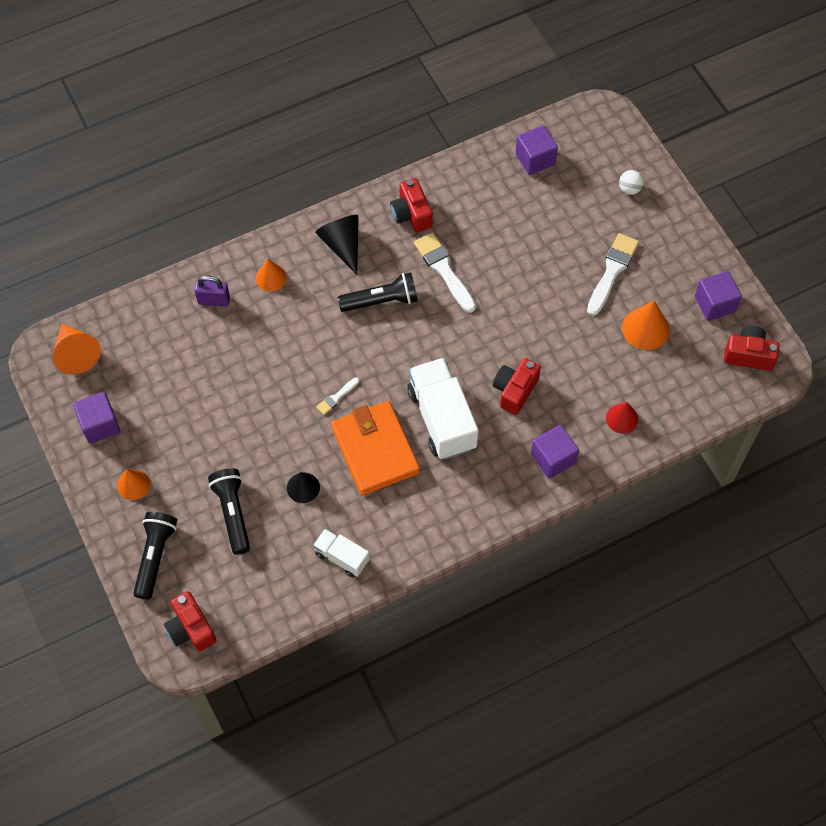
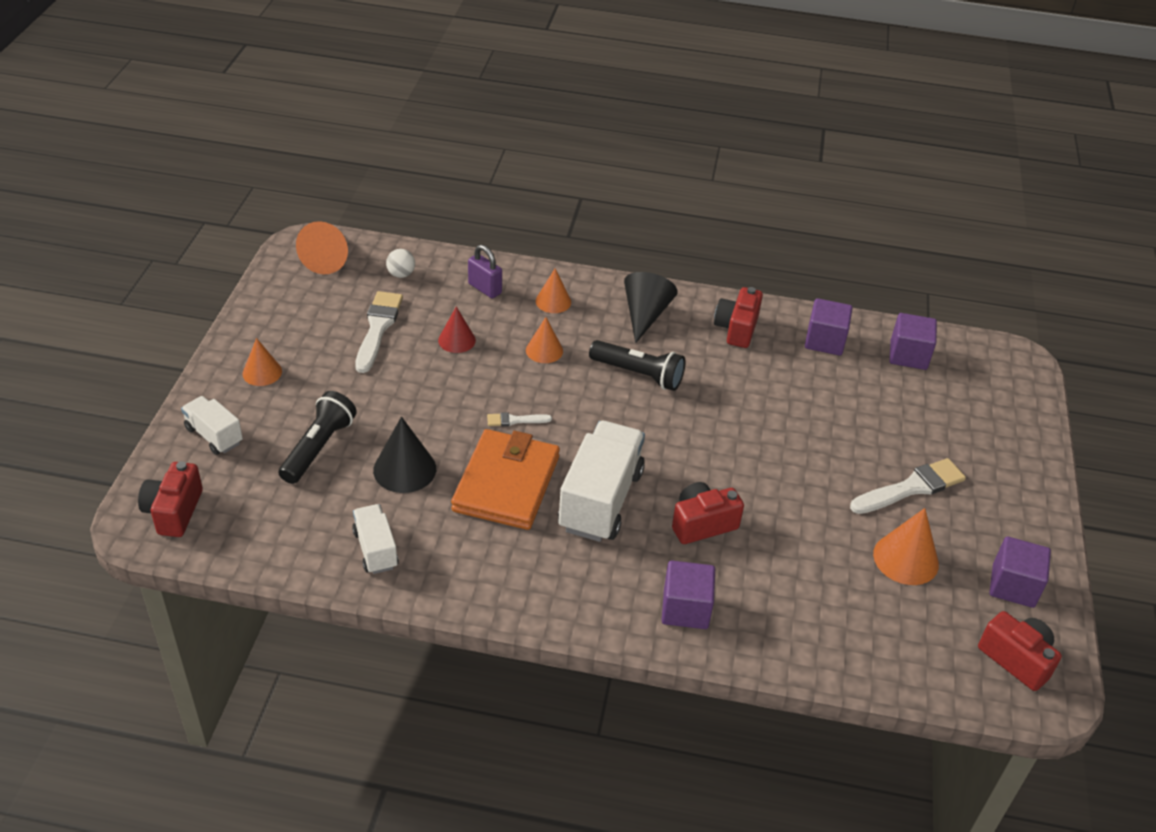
camera: 35 degrees right, 20 degrees down
purple cube [73,392,120,444] -> purple cube moved to [805,298,853,356]
black flashlight [134,512,177,600] -> white truck [181,396,243,455]
black cone [287,472,320,503] -> black cone [373,417,436,493], size x1.51
white brush [414,232,476,313] -> white brush moved to [355,291,403,373]
red cone [606,402,638,434] -> red cone moved to [438,306,476,353]
white ball [619,170,644,195] -> white ball moved to [386,249,415,278]
none -> orange cone [526,317,563,363]

